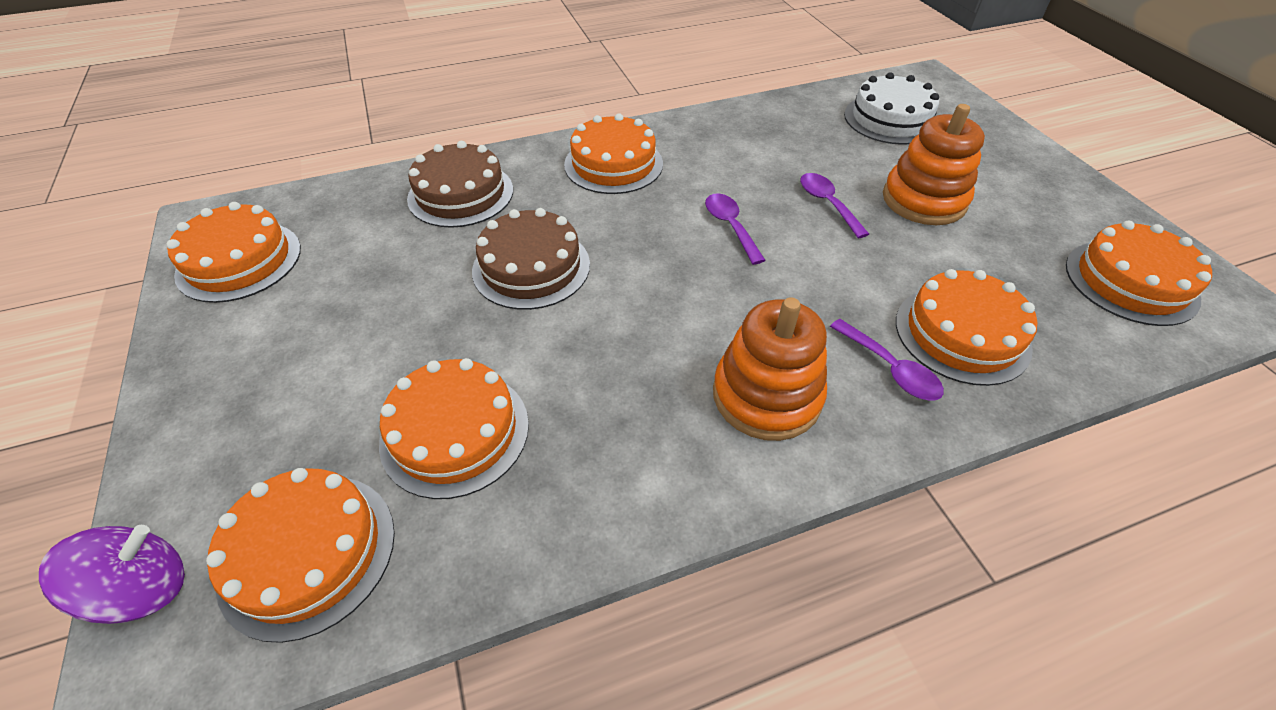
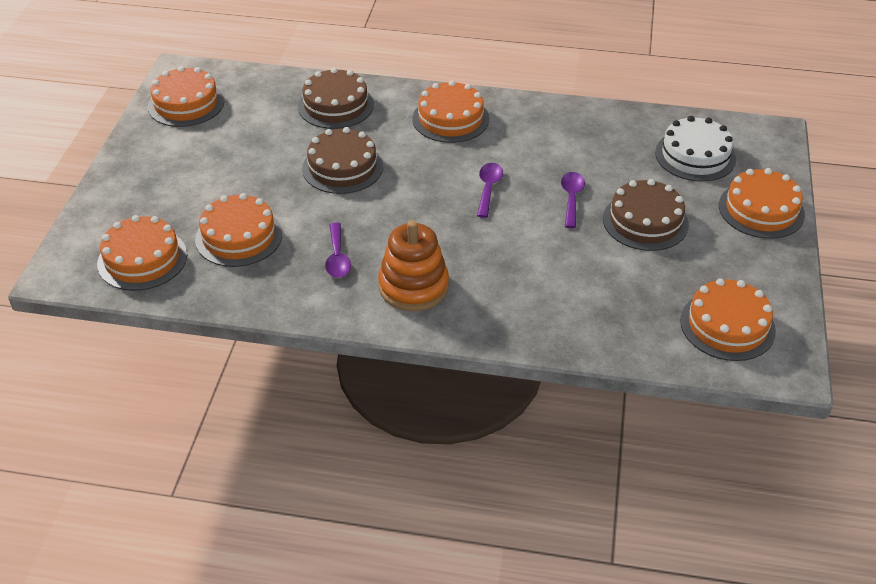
camera: 30 degrees right, 5 degrees down
purple spinning top [39,525,185,624] -> none
purple spoon [830,319,944,401] -> purple spoon moved to [325,223,351,278]
orange stacking toy [883,104,985,225] -> brown cake [603,179,689,251]
orange cake [896,269,1038,386] -> orange cake moved to [719,168,805,239]

